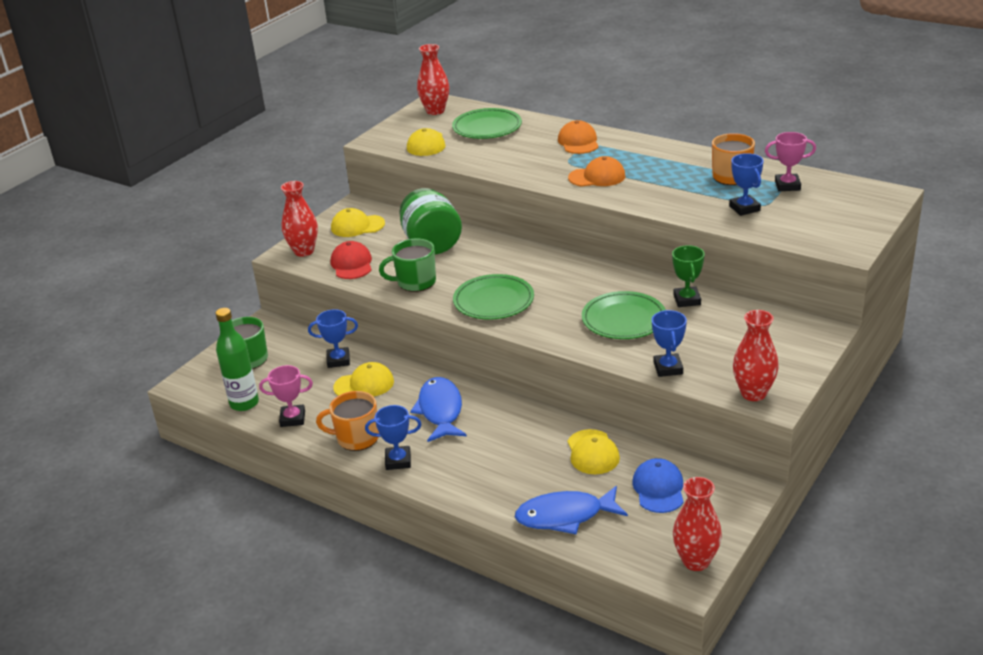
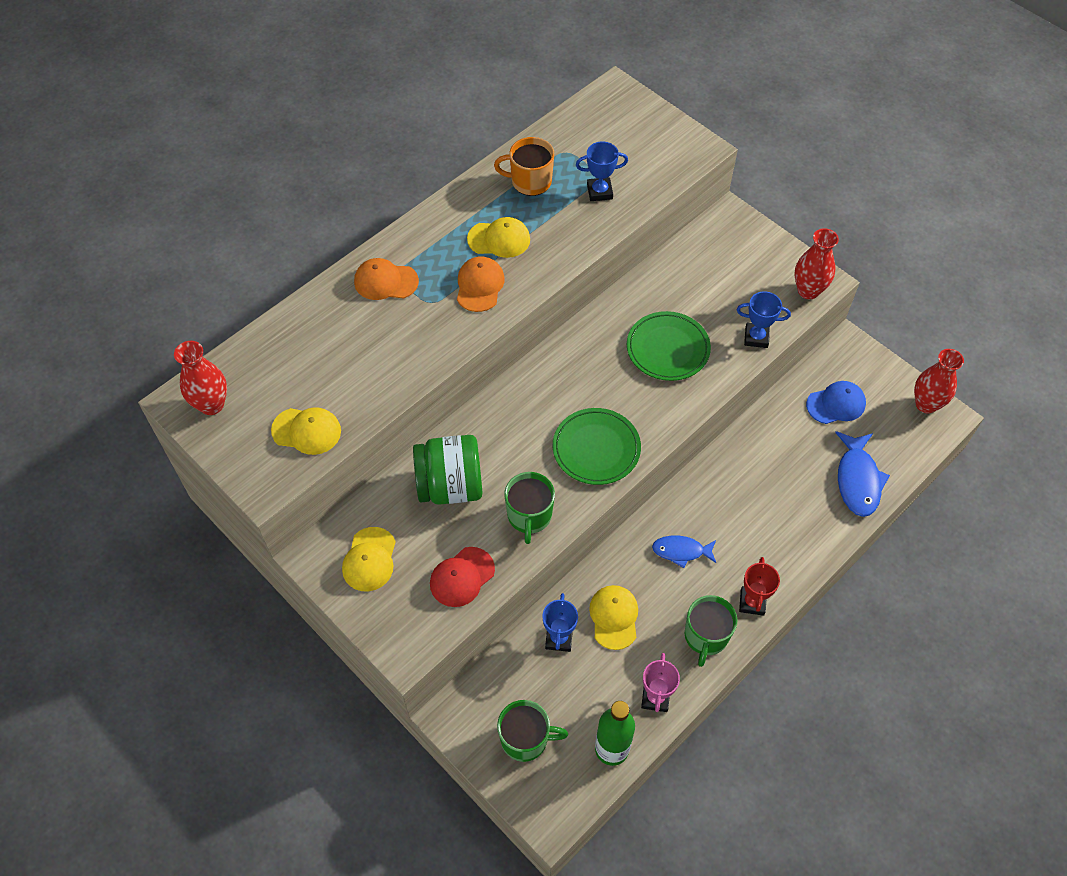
camera: 80 degrees left, 25 degrees up
red vase [281,181,318,257] -> none
orange mug [316,391,379,451] -> green mug [685,595,737,667]
red cap [331,241,372,279] -> red cap turned 45 degrees counterclockwise [430,547,495,607]
blue trophy [365,405,422,470] -> red trophy [739,557,780,616]
blue fish [410,377,467,442] -> blue fish [652,535,716,568], size x0.64
green plate [452,108,522,139] -> none
yellow cap [567,429,620,474] -> yellow cap moved to [467,217,530,258]
blue cap [632,458,684,513] -> blue cap turned 150 degrees clockwise [806,381,866,424]
green trophy [672,245,705,307] -> none
pink trophy [765,132,816,191] -> none

